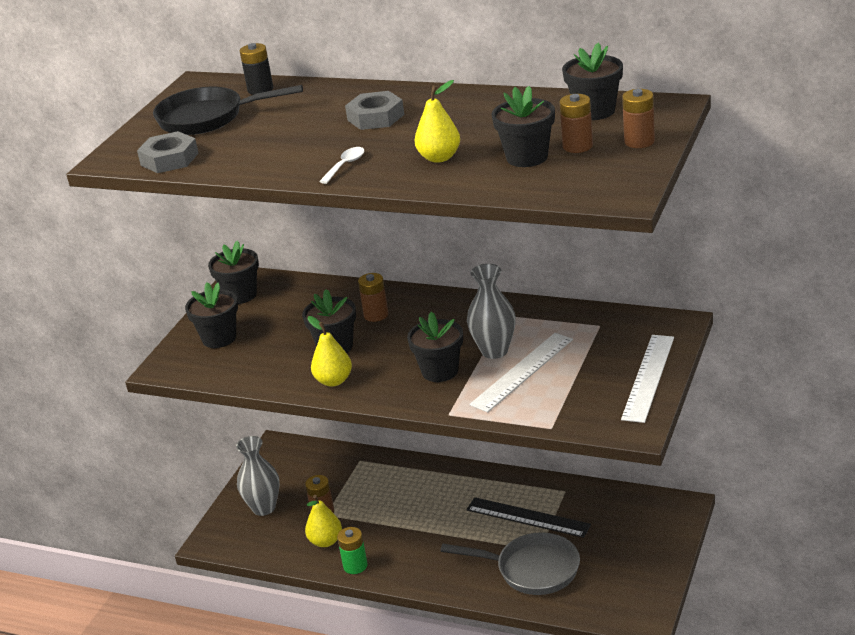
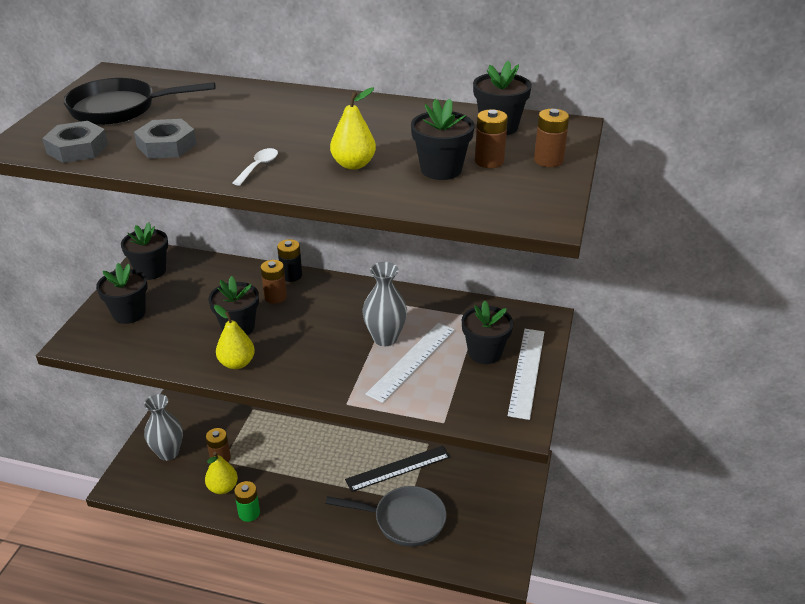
camera: 10 degrees left, 5 degrees up
black battery [240,43,273,95] -> black battery moved to [277,239,302,282]
grey nut [345,91,404,130] -> grey nut moved to [134,119,197,159]
black flower pot [407,312,463,382] -> black flower pot moved to [462,300,513,364]
black ruler [466,497,591,538] -> black ruler turned 45 degrees counterclockwise [345,446,450,492]

